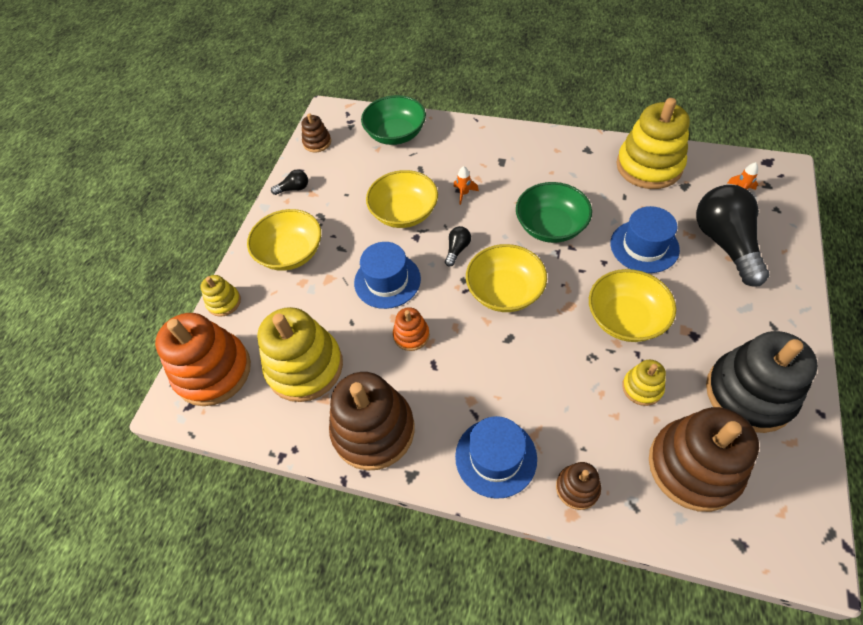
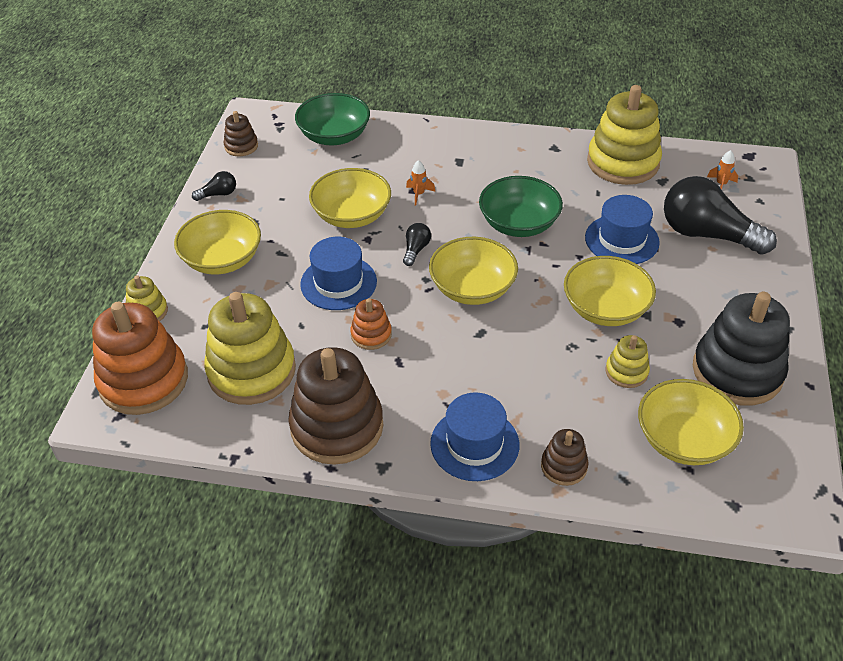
camera: 10 degrees left, 10 degrees down
brown stacking toy [649,407,759,512] -> yellow bowl [638,379,744,465]
black light bulb [696,185,769,287] -> black light bulb turned 45 degrees counterclockwise [664,176,777,255]

